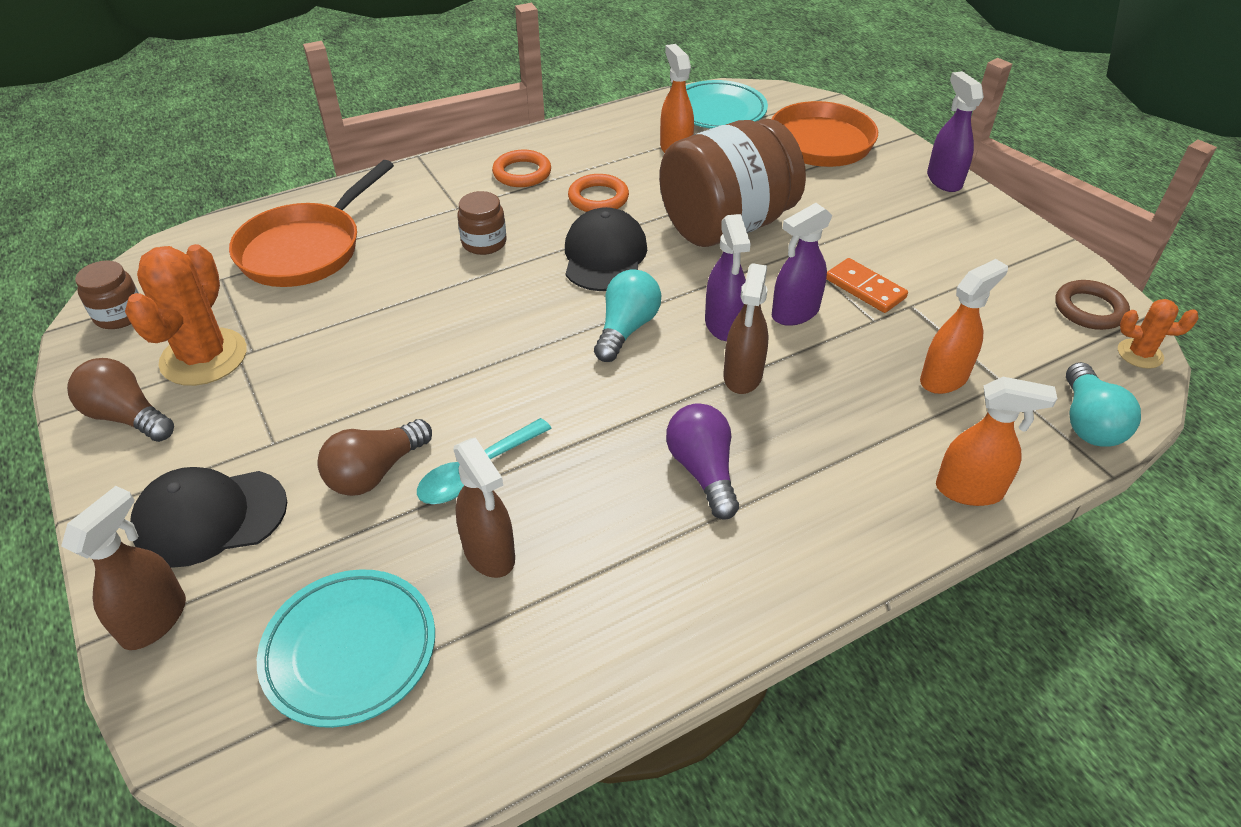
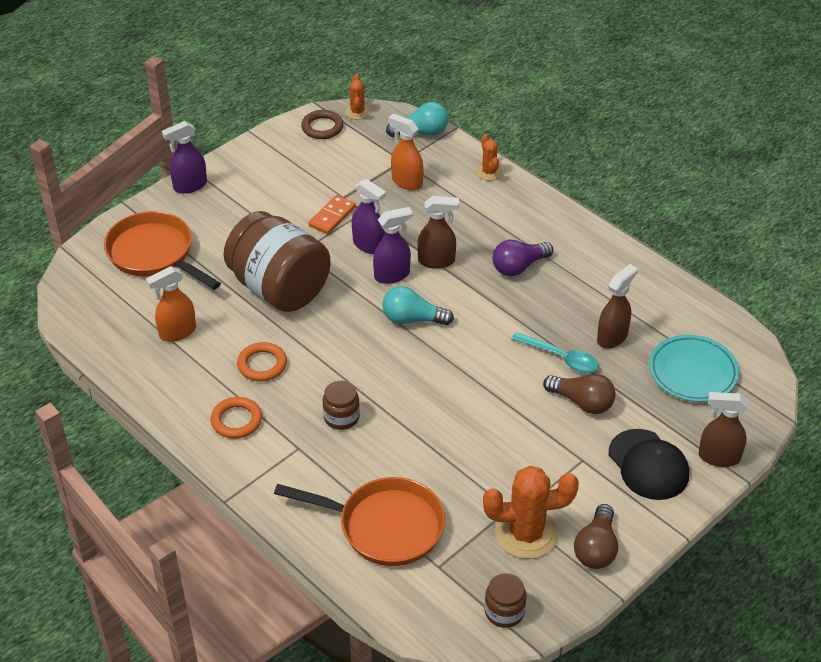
camera: 105 degrees left, 0 degrees up
black cap [565,207,647,291] -> none
turquoise plate [686,80,768,129] -> none
orange spray bottle [936,377,1058,506] -> orange cactus [476,134,502,181]

